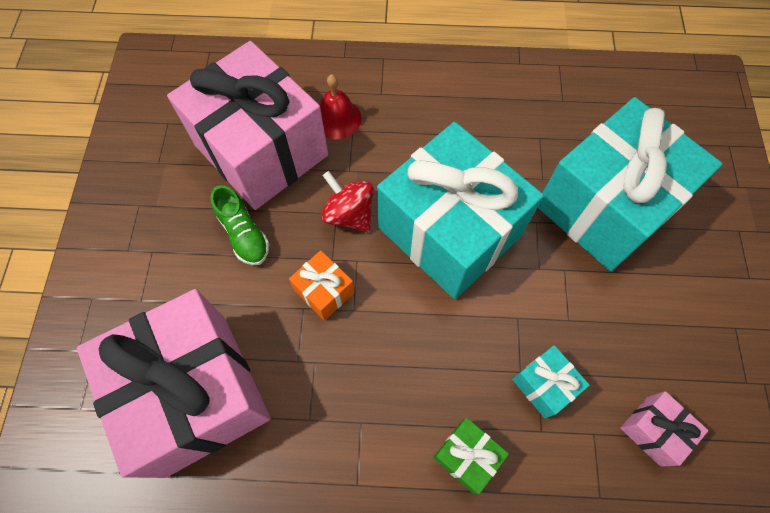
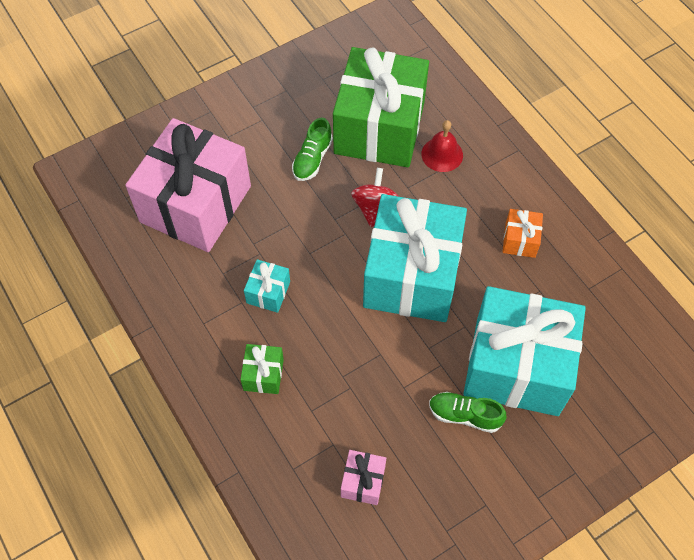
camera: 55 degrees right, 5 degrees down
pink gift [167,41,328,210] -> green gift [333,47,429,167]
orange gift [289,250,355,321] -> orange gift moved to [503,209,543,258]
turquoise gift [512,345,590,419] -> turquoise gift moved to [244,259,290,313]
none -> green shoe [429,392,506,433]

